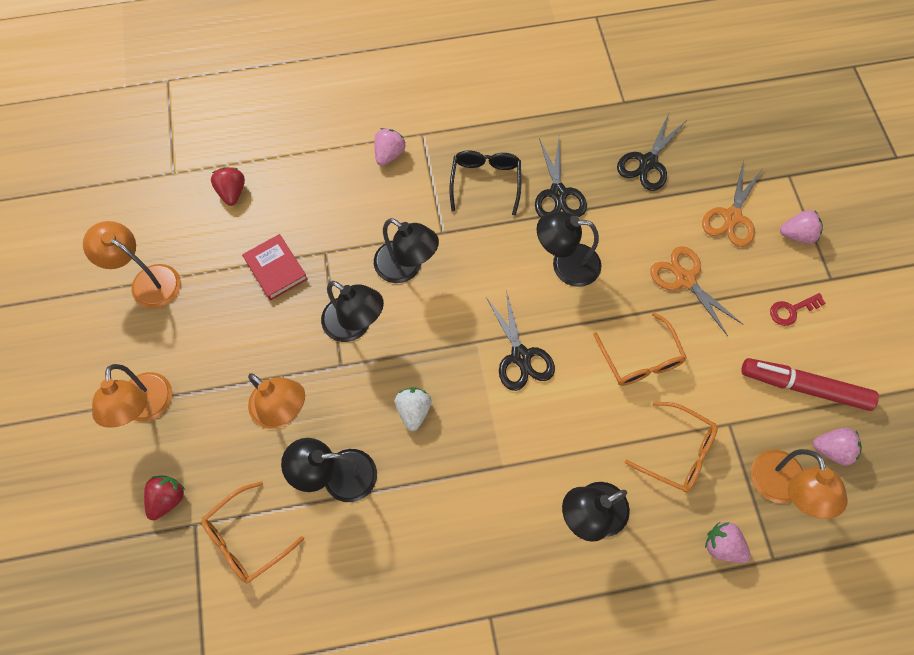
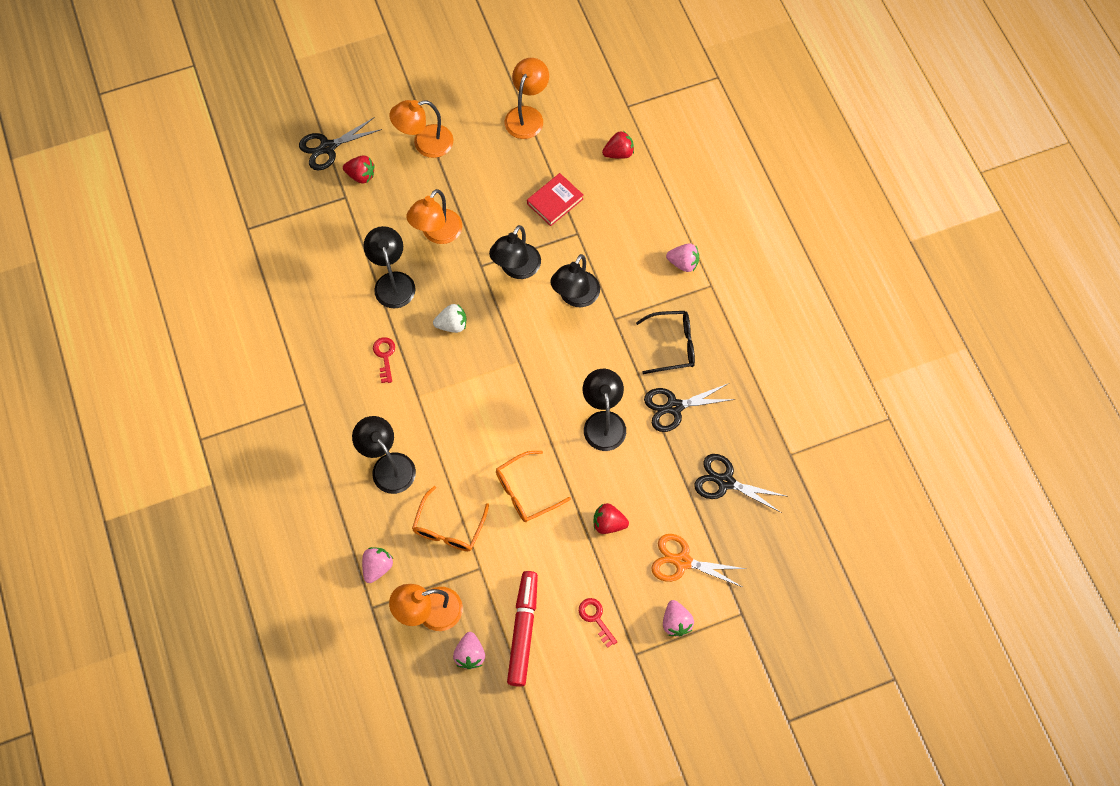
camera: 80 degrees right, 0 degrees up
orange glasses [201,481,304,583] -> none
black scissors [486,290,555,391] -> black scissors moved to [299,117,382,170]
orange scissors [650,246,743,336] -> red strawberry [594,503,629,534]
none -> red key [373,337,395,383]

